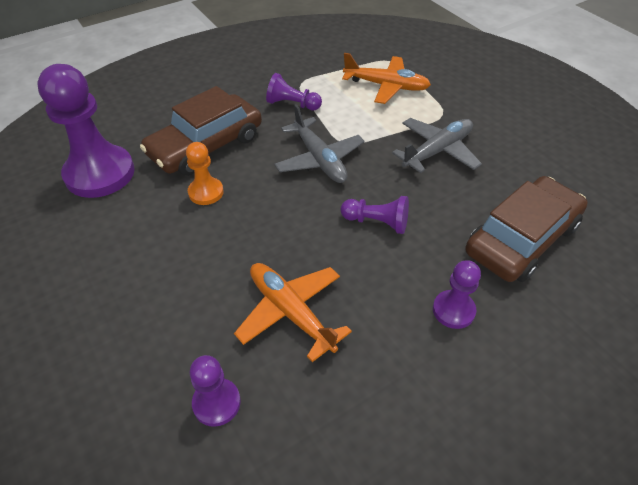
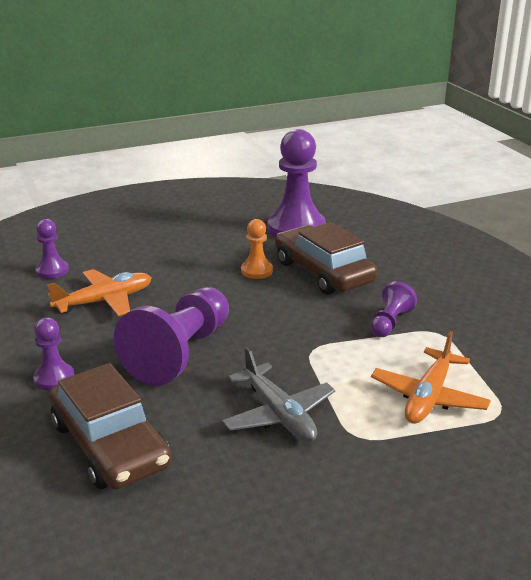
camera: 100 degrees right, 20 degrees down
grey plane [274,104,365,183] -> none
purple pawn [341,196,409,234] -> purple pawn [114,287,229,386], size x2.00

